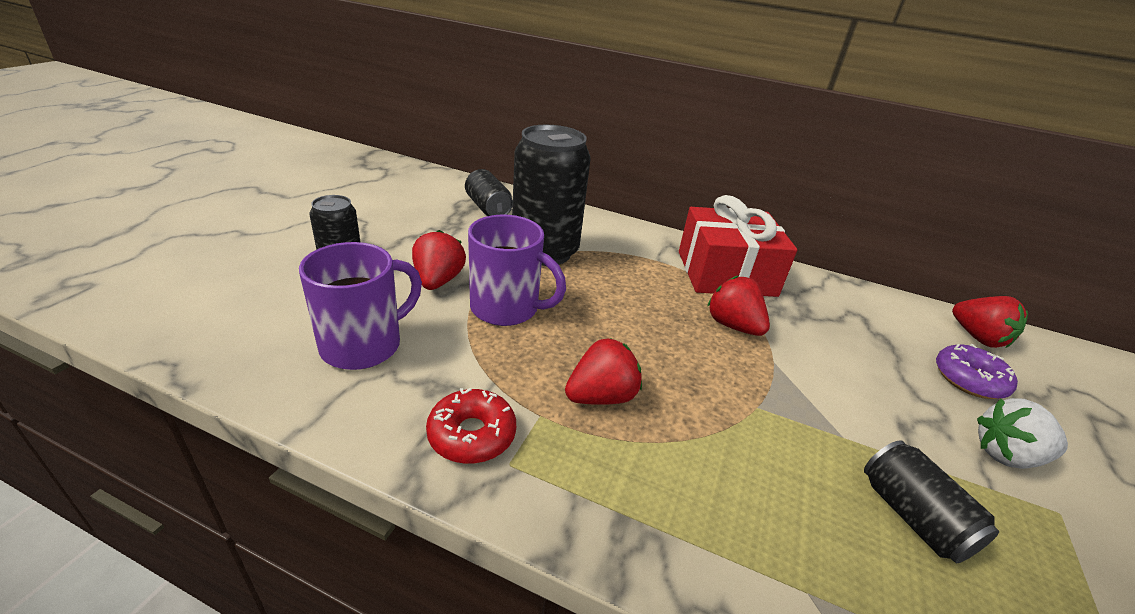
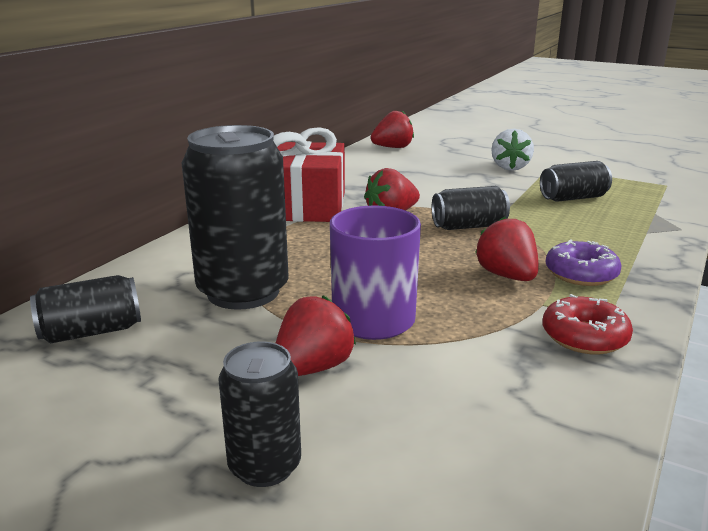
camera: 80 degrees left, 10 degrees down
purple mug [299,242,422,370] -> none
red strawberry [412,230,466,290] -> red strawberry turned 120 degrees clockwise [276,295,356,376]
purple donut [936,344,1018,399] -> purple donut moved to [546,239,621,286]
none -> black can [432,186,510,230]

